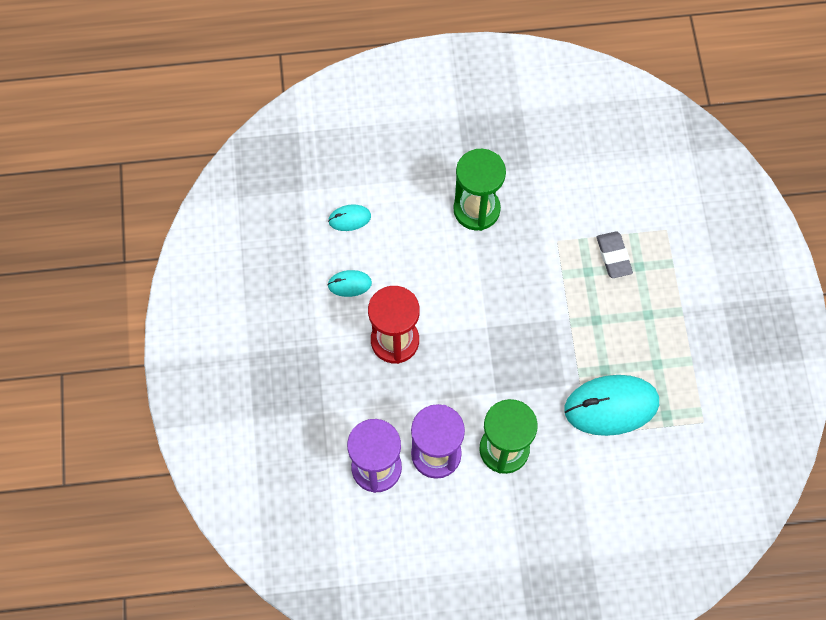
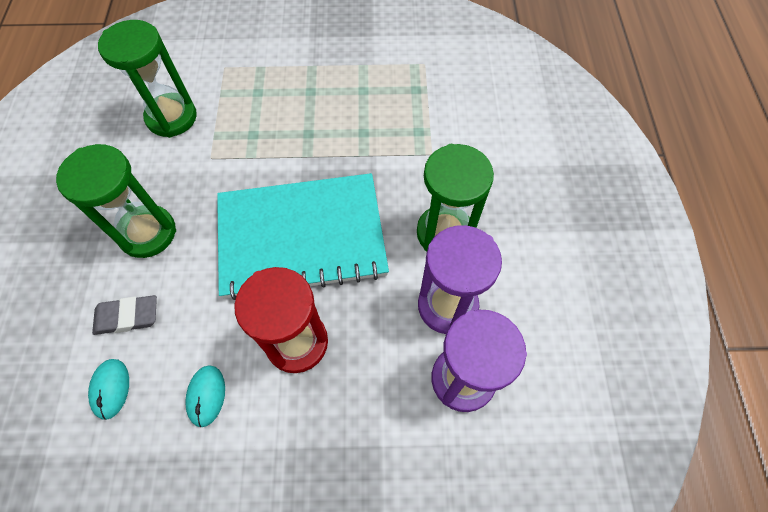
camera: 85 degrees left, 5 degrees down
turquoise mouse [565,375,659,436] -> none
grey eraser [597,231,633,278] -> grey eraser moved to [92,295,157,335]
none -> green hourglass [98,20,197,138]
none -> turquoise notebook [217,173,389,300]

